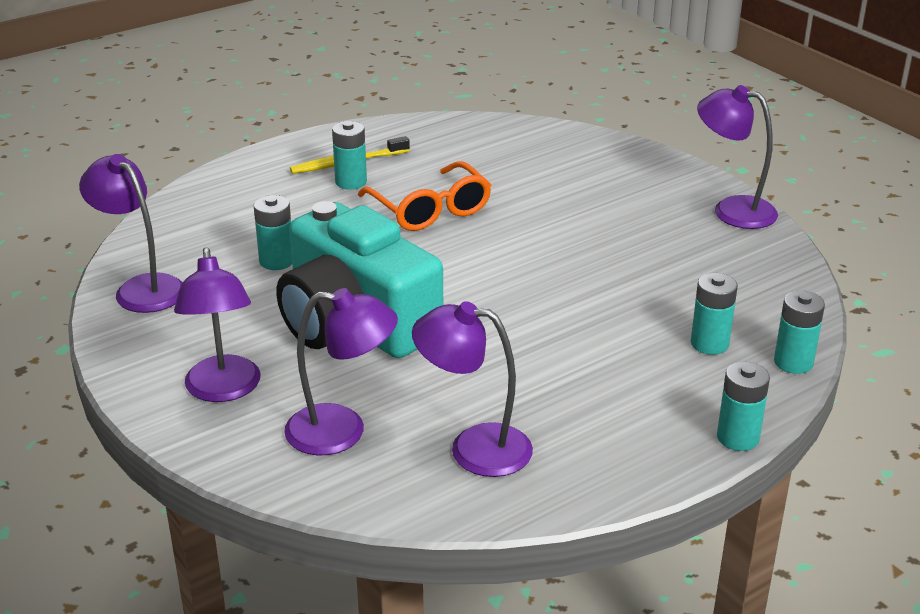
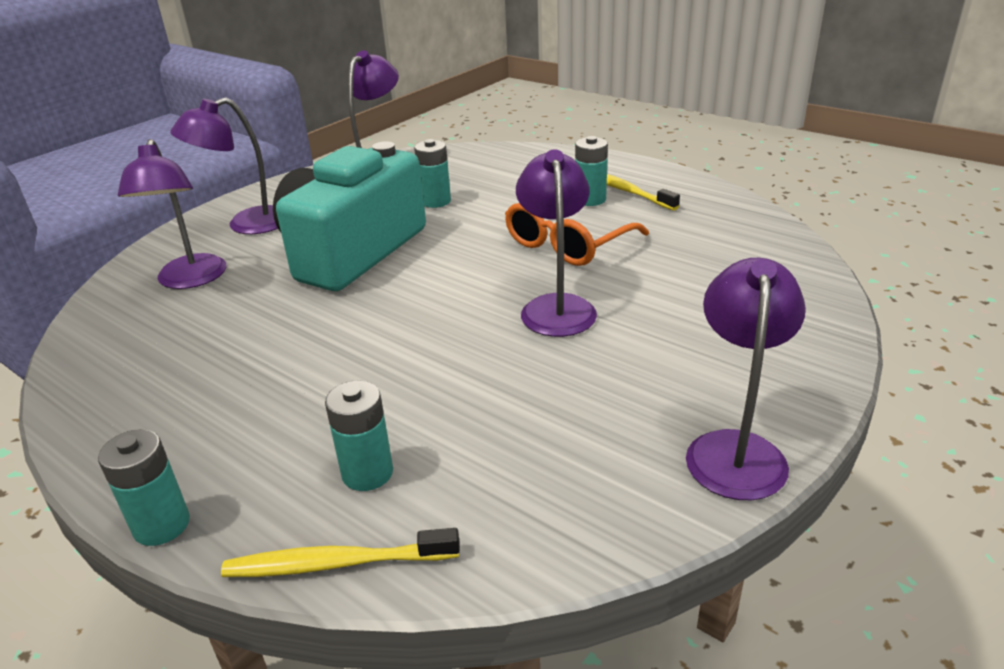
camera: 75 degrees right, 0 degrees up
purple lamp [412,301,533,477] -> purple lamp moved to [516,149,597,337]
turquoise battery [774,290,825,374] -> yellow toothbrush [221,528,460,577]

